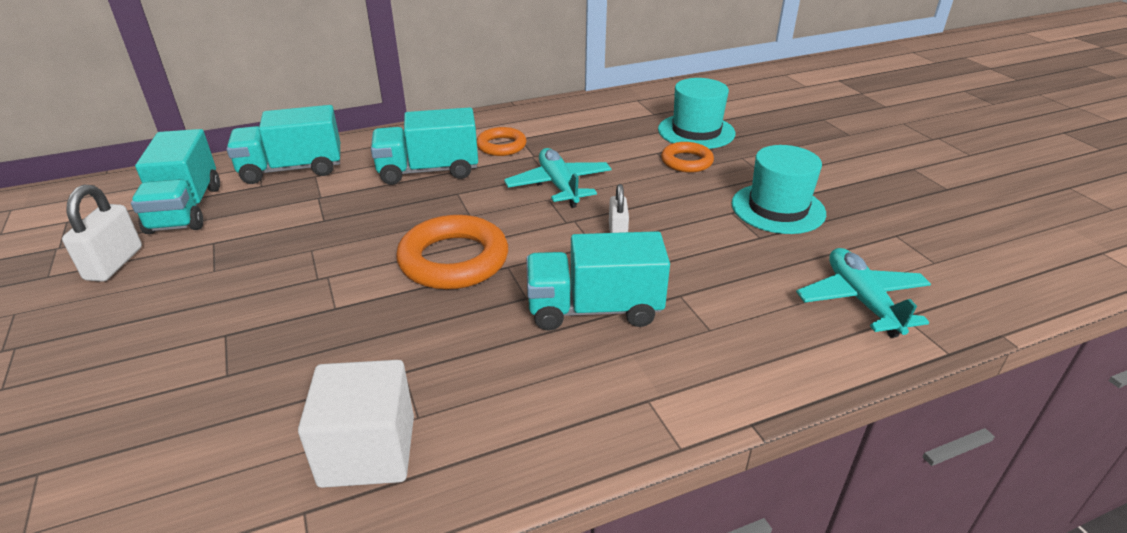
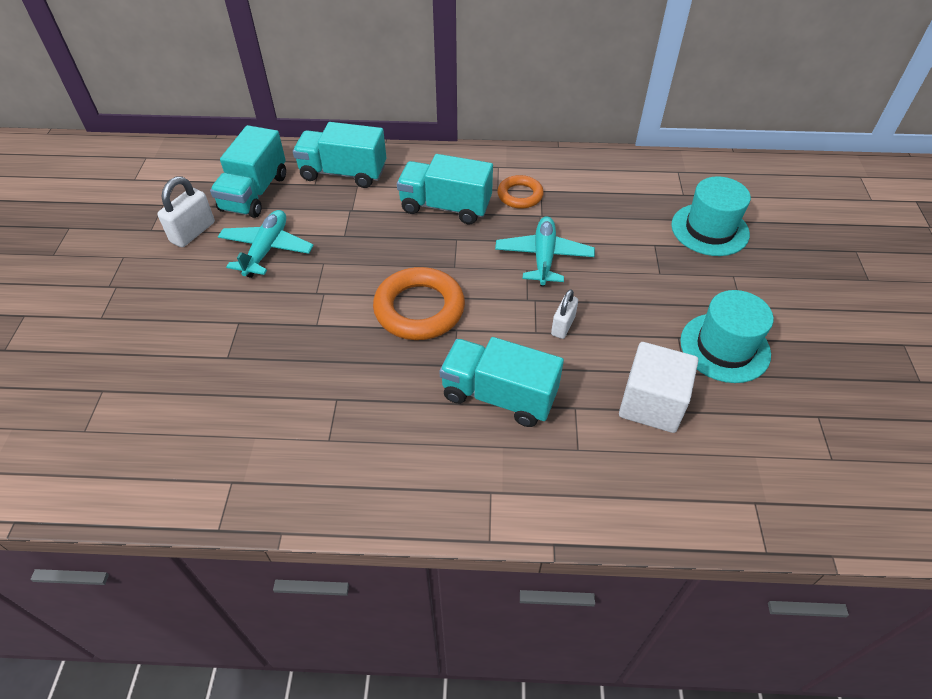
camera: 25 degrees right, 15 degrees up
white cube [298,360,414,488] -> white cube moved to [619,342,698,433]
orange ring [661,142,714,173] -> none
turquoise plane [796,248,931,338] -> turquoise plane moved to [218,210,314,278]

